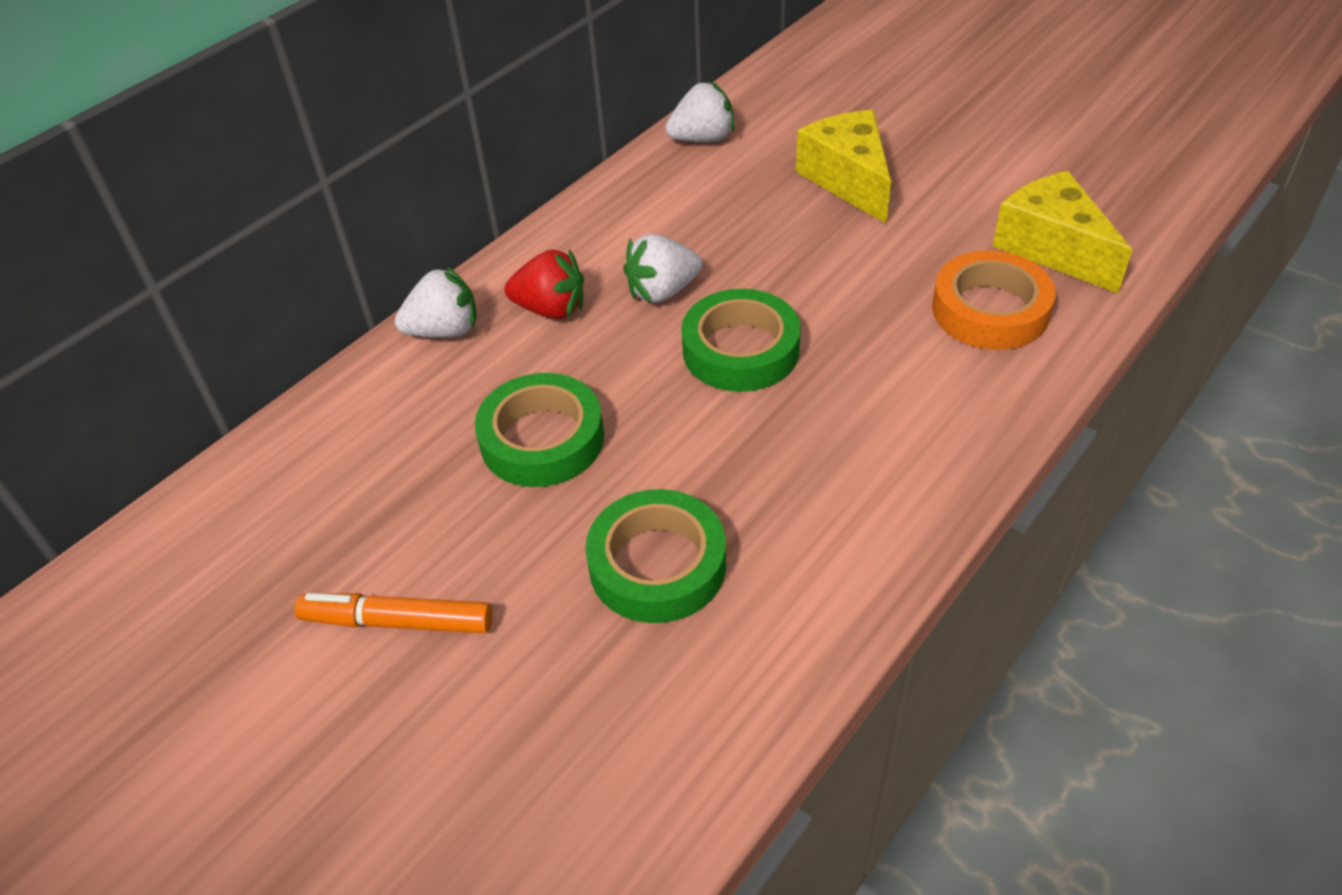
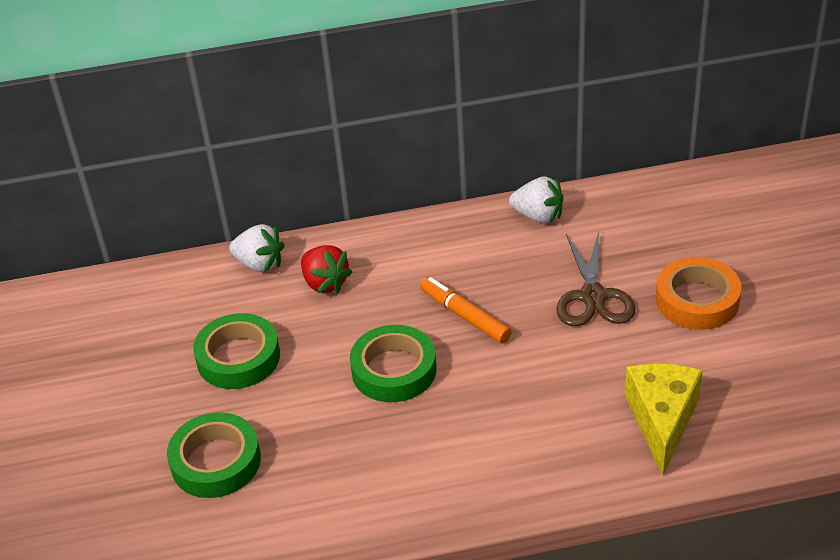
camera: 40 degrees right, 5 degrees down
orange marker [295,593,493,633] -> orange marker moved to [420,277,511,343]
white strawberry [623,234,702,303] -> none
yellow cheese [796,110,891,224] -> brown scissors [556,232,636,326]
orange tape [932,251,1056,350] -> orange tape moved to [656,257,742,330]

